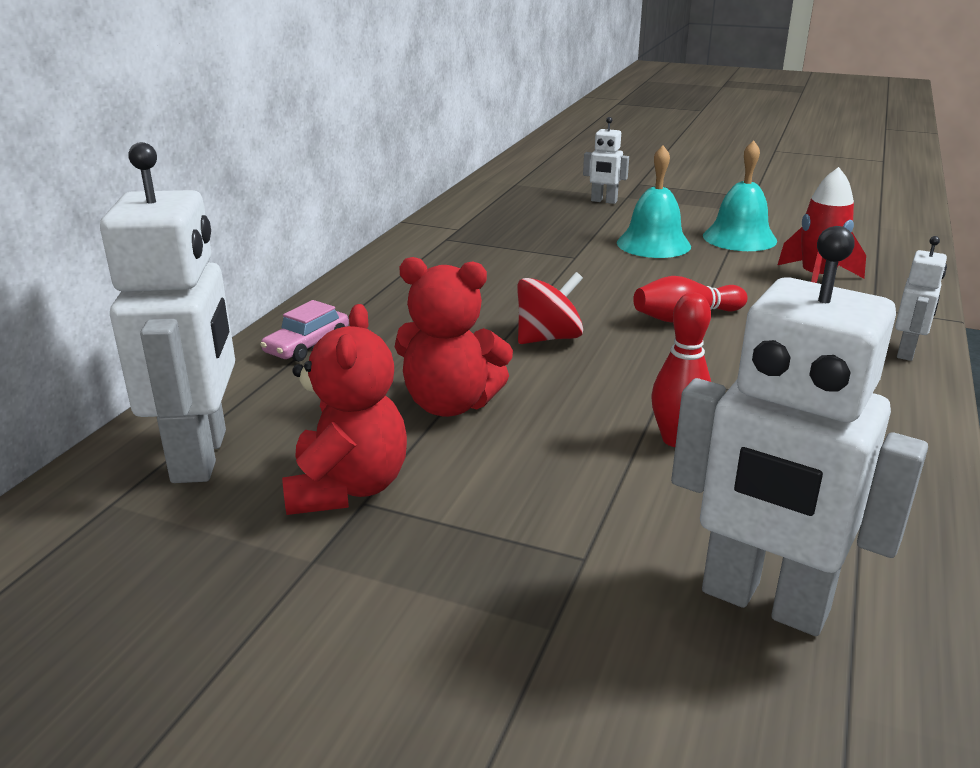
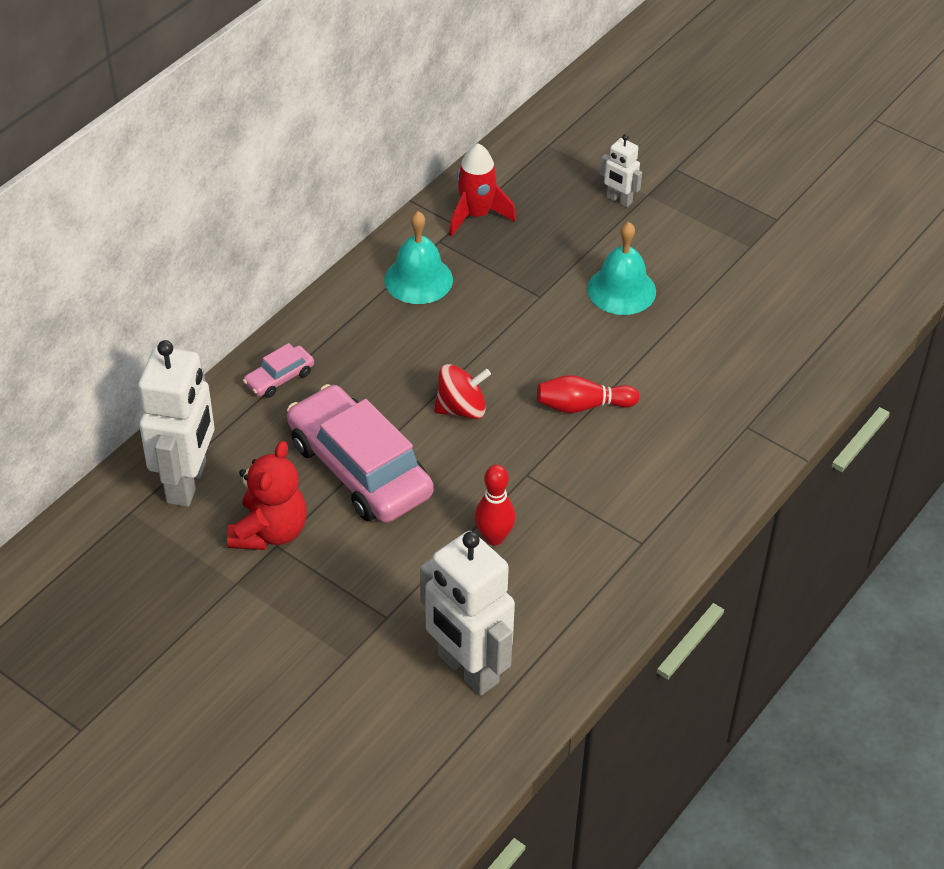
camera: 15 degrees right, 20 degrees up
red teddy bear [395,257,513,417] -> pink car [287,384,433,523]
turquoise bell [703,140,777,251] -> turquoise bell moved to [384,211,453,304]
red rocket [778,167,866,283] -> red rocket moved to [449,144,516,237]
white robot [895,236,947,361] -> none

